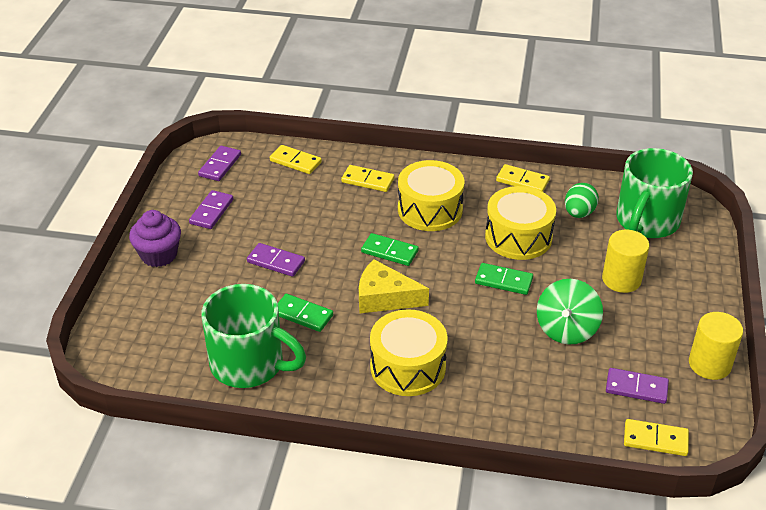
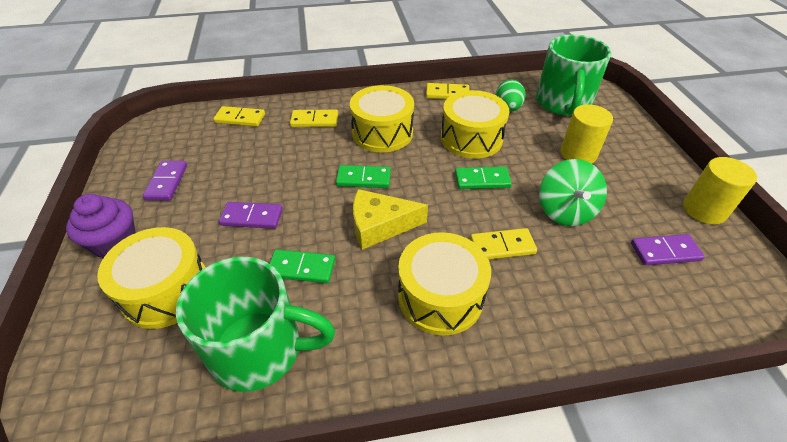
camera: 20 degrees left, 5 degrees up
purple domino [198,146,241,181] -> none
yellow domino [624,419,689,456] -> yellow domino moved to [470,228,537,260]
none -> yellow drum [97,227,206,329]

